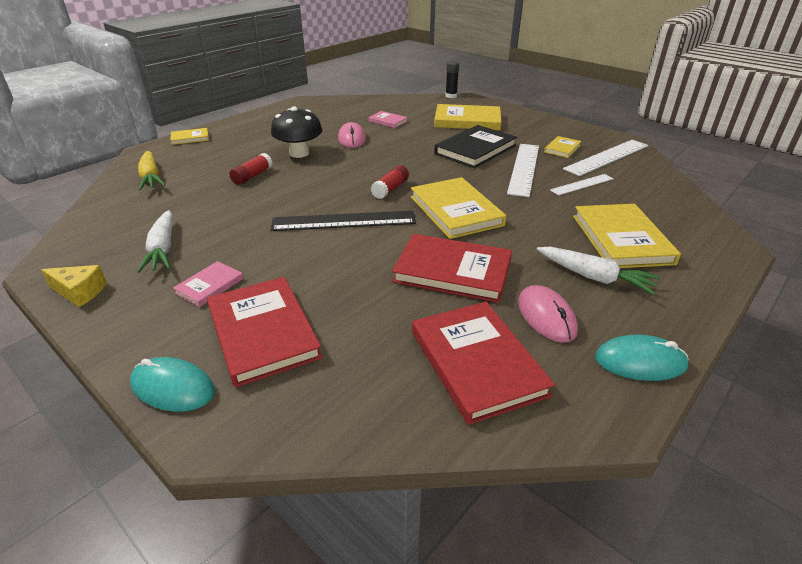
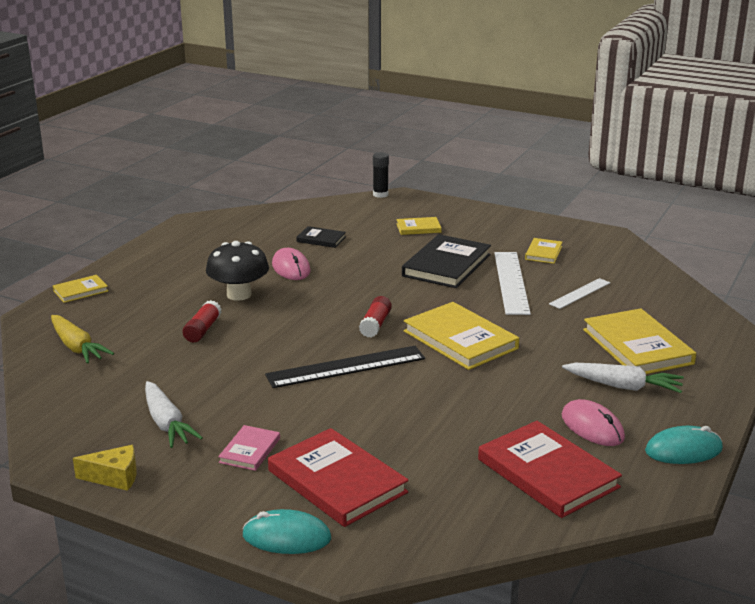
camera: 15 degrees left, 10 degrees down
pink book [369,111,408,128] -> black book [296,226,346,248]
red book [392,234,512,303] -> none
yellow book [434,104,501,130] -> yellow book [396,217,441,235], size x0.51
white ruler [563,140,649,176] -> none

